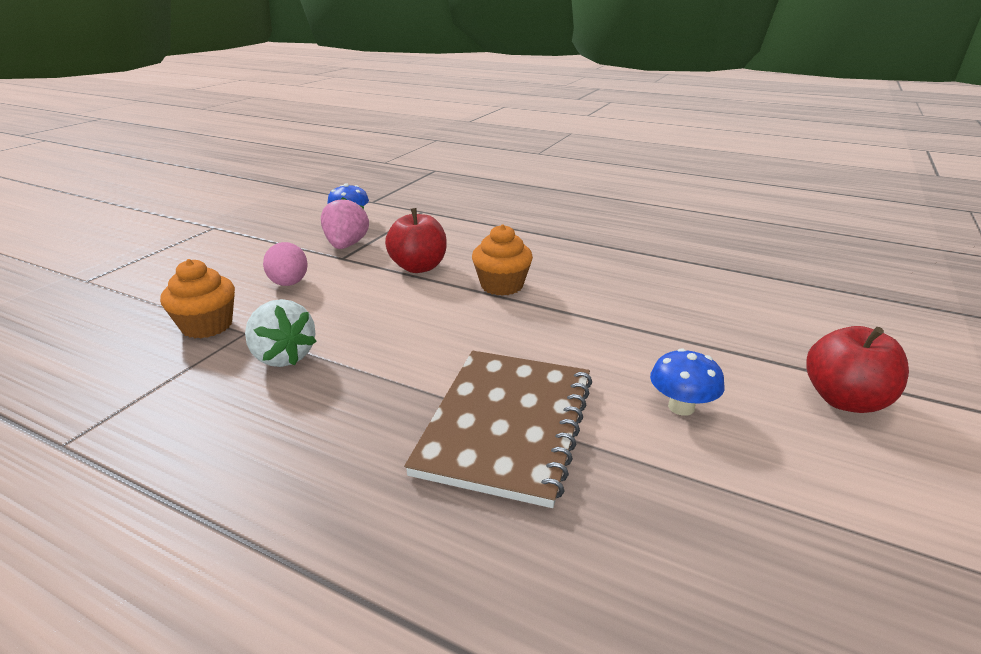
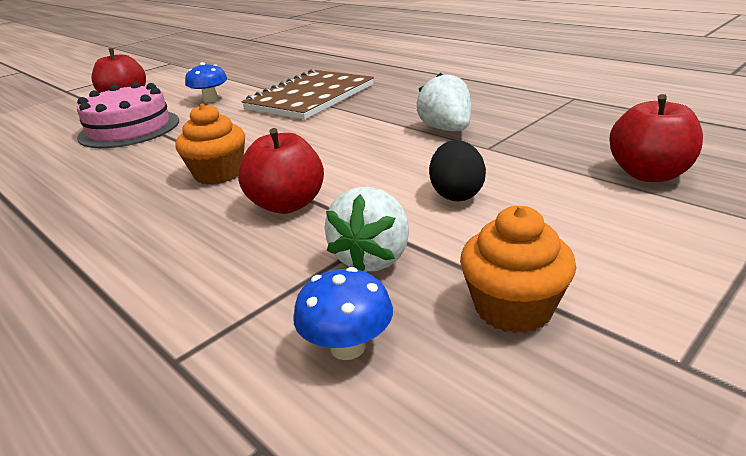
camera: 160 degrees left, 0 degrees up
orange cupcake [160,259,235,338] -> orange cupcake moved to [460,206,576,333]
pink egg [263,242,308,286] -> black egg [429,140,486,201]
pink strawberry [321,197,369,249] -> white strawberry [324,187,409,271]
none -> pink cake [77,82,179,148]
none -> red apple [609,94,703,182]

